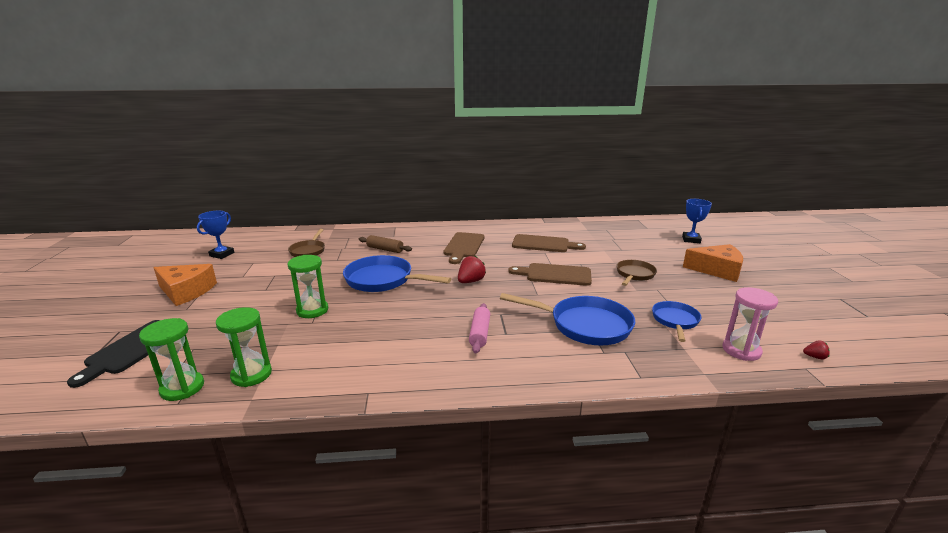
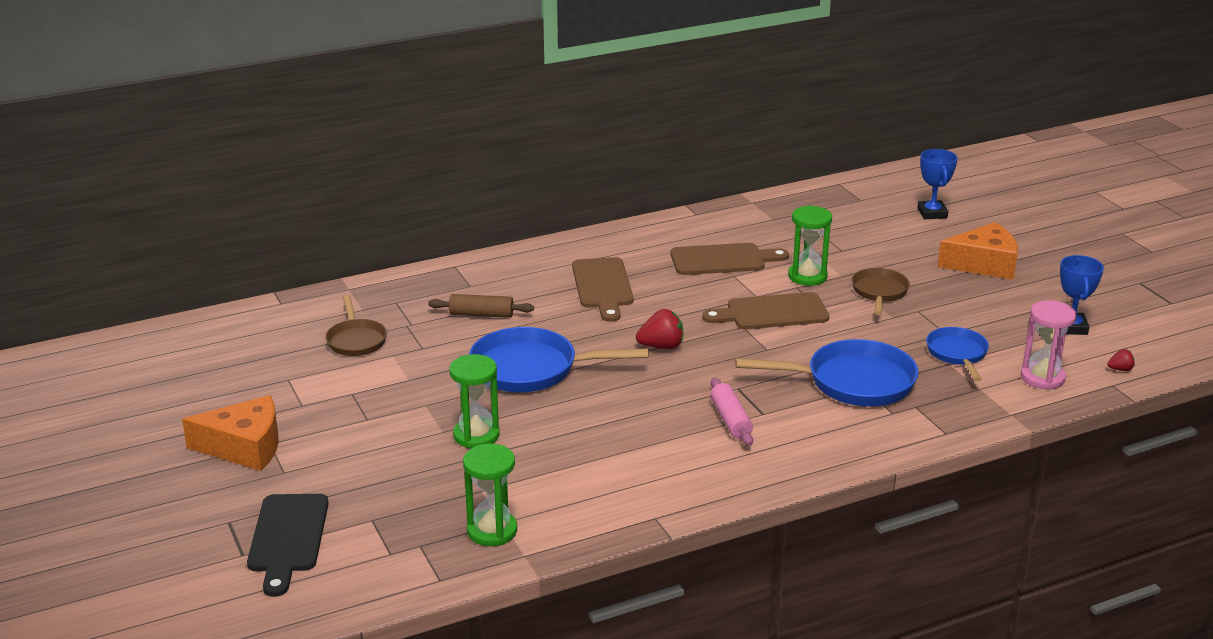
camera: 20 degrees left, 5 degrees up
green hourglass [139,318,204,401] -> green hourglass moved to [788,205,832,286]
blue trophy [197,211,234,259] -> blue trophy moved to [1060,255,1104,335]
red strawberry [458,256,486,283] -> red strawberry turned 60 degrees clockwise [636,309,683,349]

